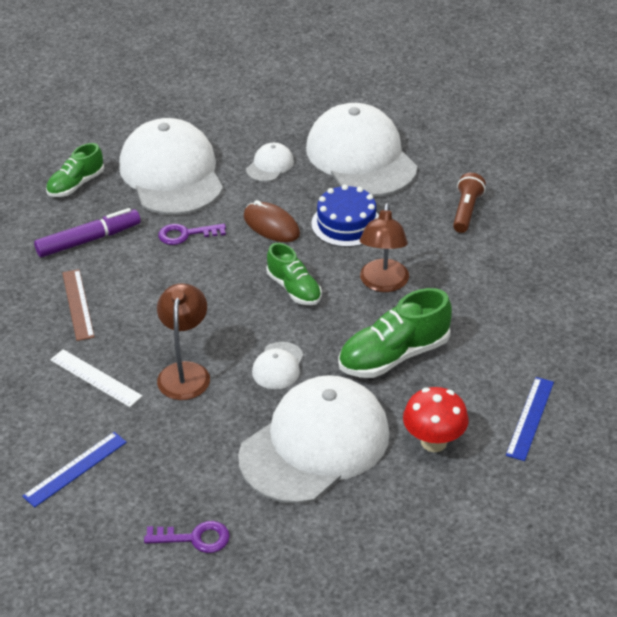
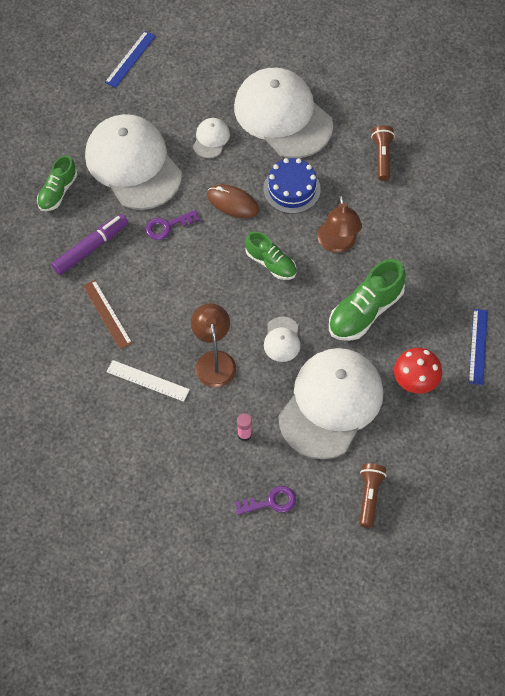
camera: 15 degrees left, 20 degrees up
blue ruler [22,432,127,507] -> blue ruler moved to [105,31,156,88]
none -> pink glue stick [237,413,252,441]
none -> brown flashlight [359,464,387,528]

